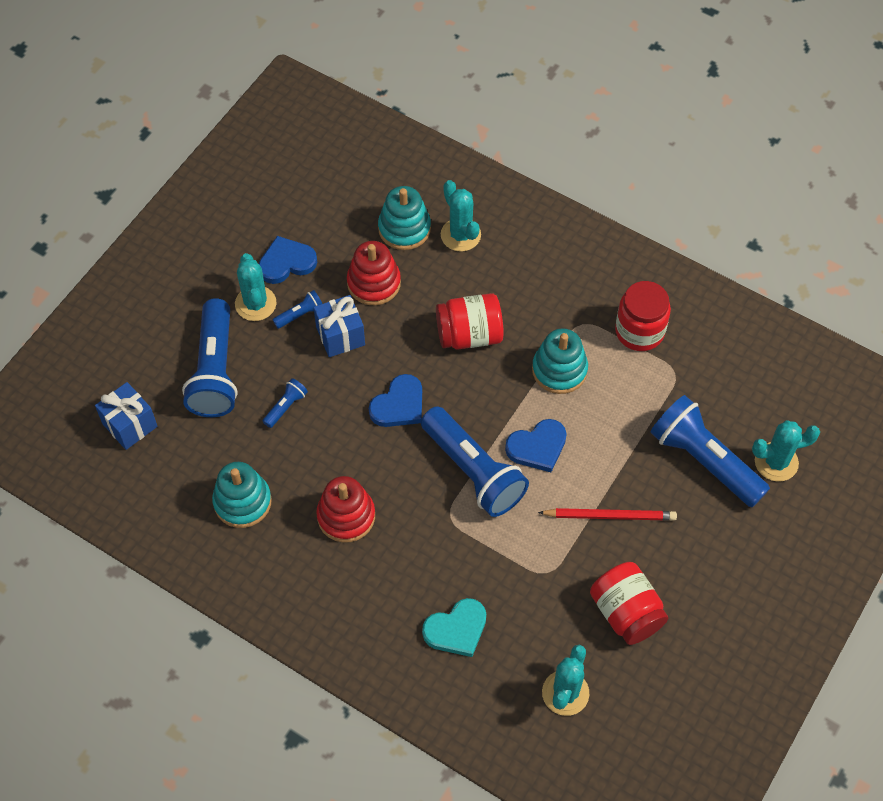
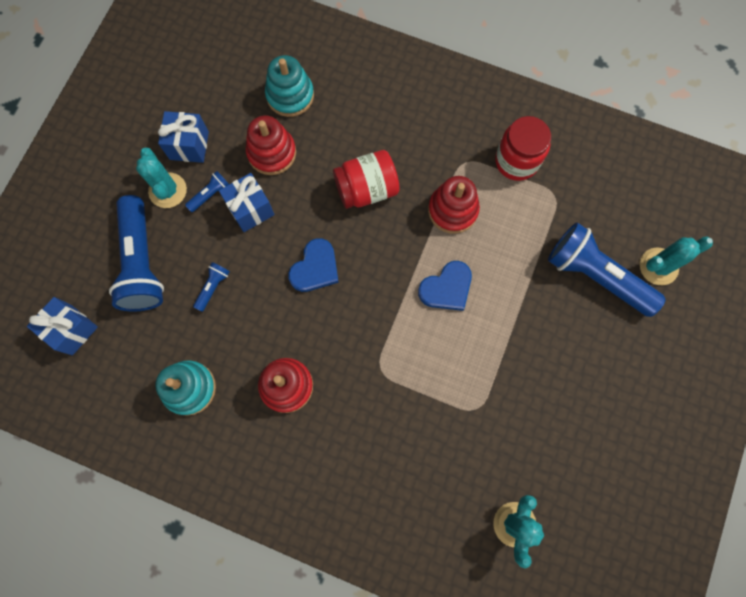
camera: 10 degrees left, 15 degrees up
blue heart [259,236,317,284] -> blue gift [158,111,209,163]
blue flashlight [421,406,529,517] -> none
turquoise heart [422,598,486,657] -> none
turquoise cactus [441,180,481,252] -> none
turquoise stacking toy [532,328,588,394] -> red stacking toy [428,176,480,234]
red pencil [538,508,677,521] -> none
red jar [590,562,668,645] -> none

